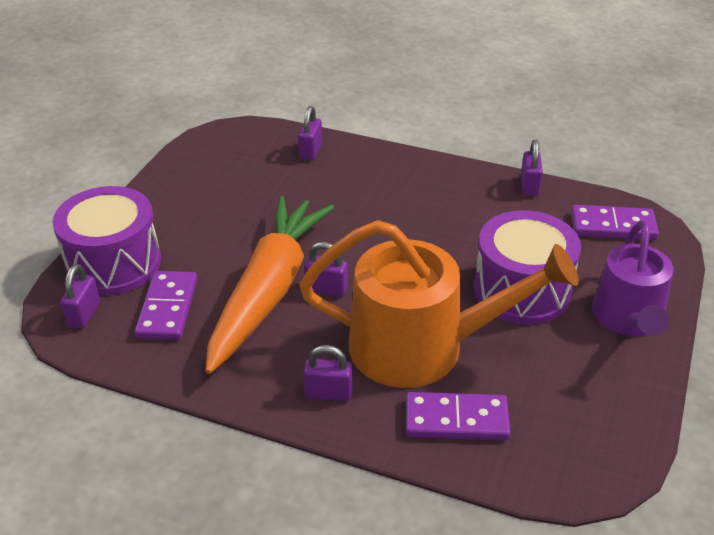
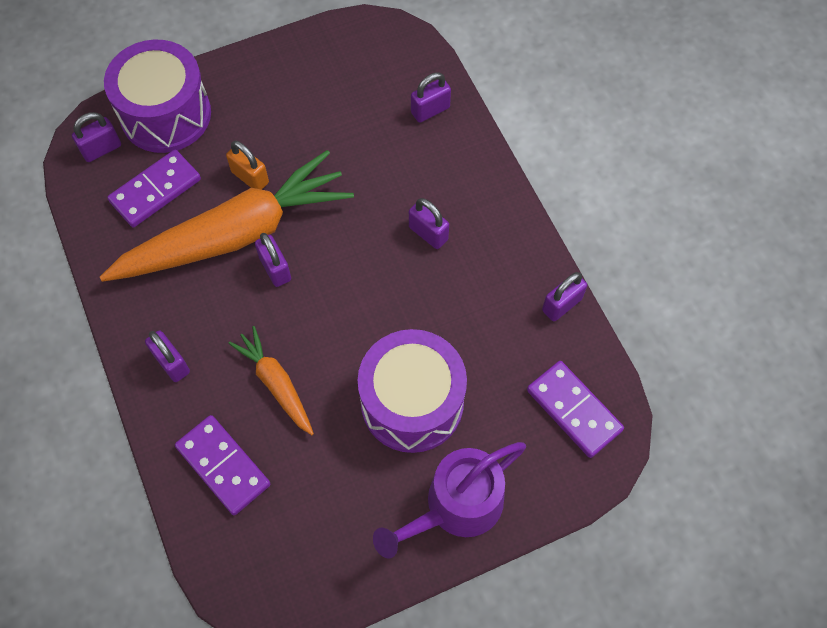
camera: 45 degrees right, 25 degrees up
orange watering can [299,220,579,388] -> orange carrot [228,326,314,435]
none -> orange padlock [226,141,269,190]
none -> purple padlock [409,198,449,249]

